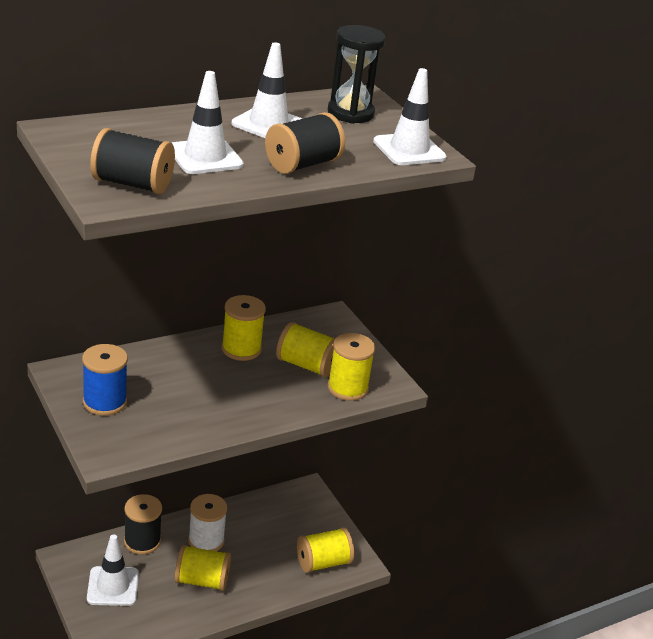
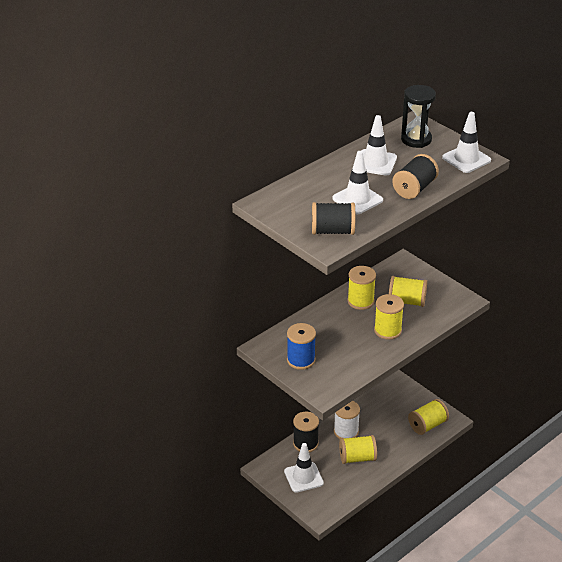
camera: 10 degrees left, 5 degrees up
yellow spool [327,333,375,401] -> yellow spool moved to [374,294,404,340]

